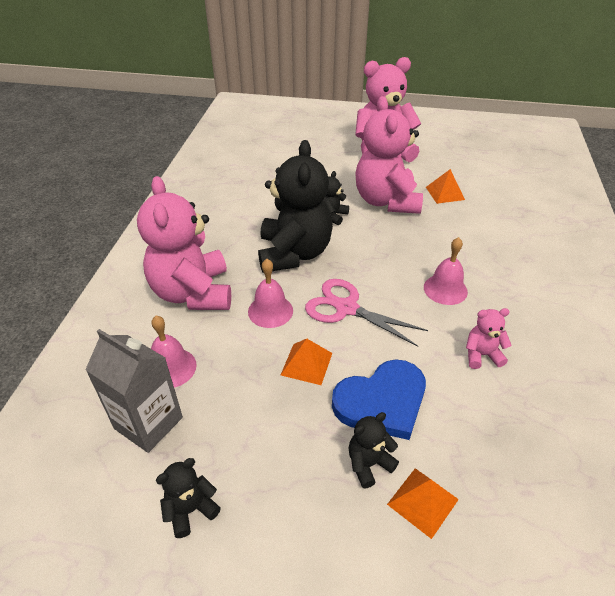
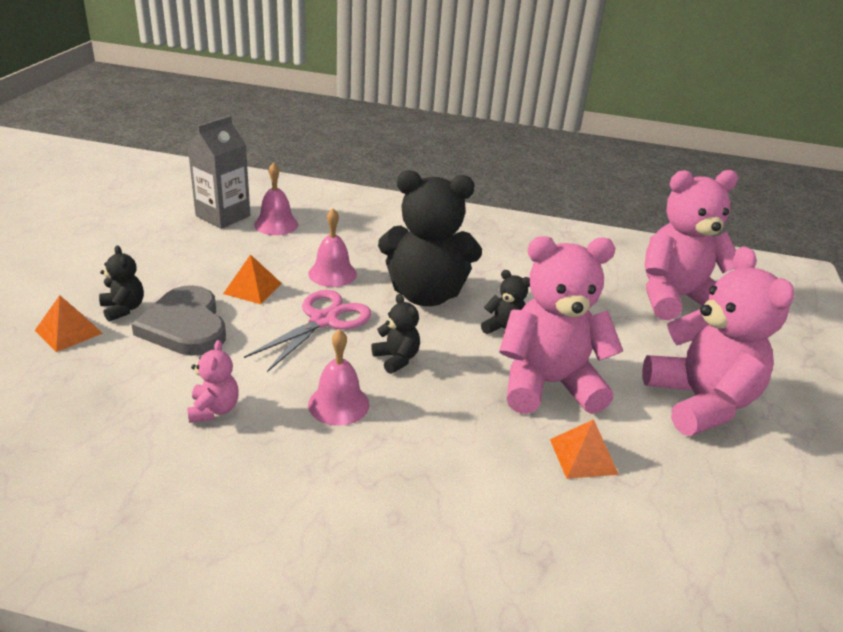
camera: 90 degrees right, 10 degrees down
pink teddy bear [137,176,231,310] -> pink teddy bear moved to [645,170,738,320]
black teddy bear [156,458,221,538] -> black teddy bear moved to [371,294,420,374]
blue heart [332,359,426,440] -> grey heart [131,285,226,356]

